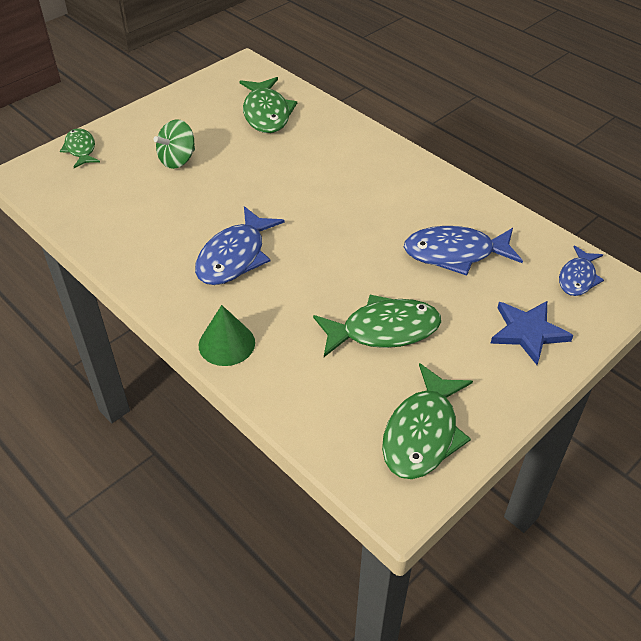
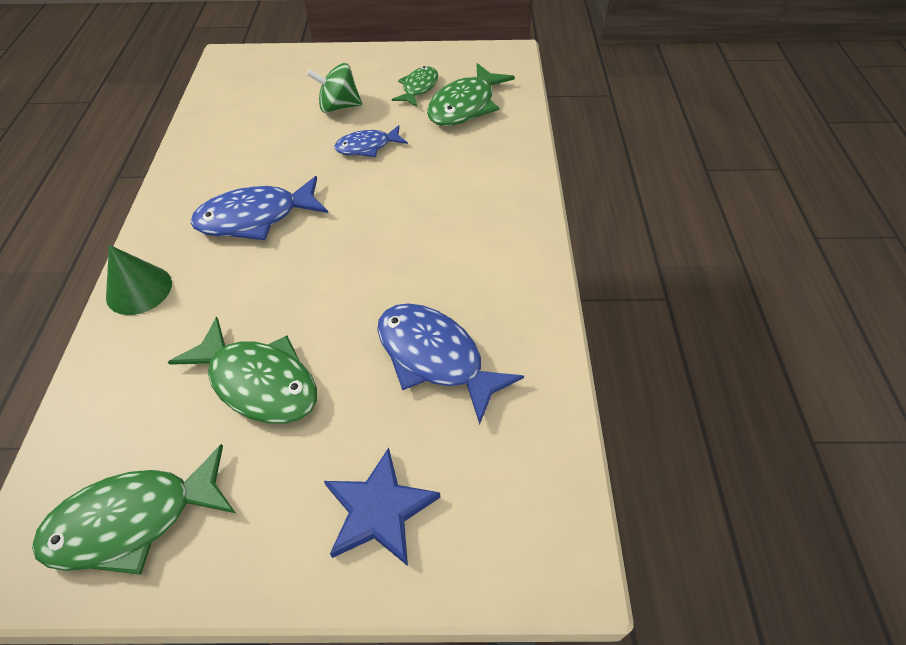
camera: 45 degrees right, 5 degrees up
green fish [60,128,100,168] -> green fish moved to [392,66,438,107]
blue fish [559,245,604,296] -> blue fish moved to [334,125,408,157]

